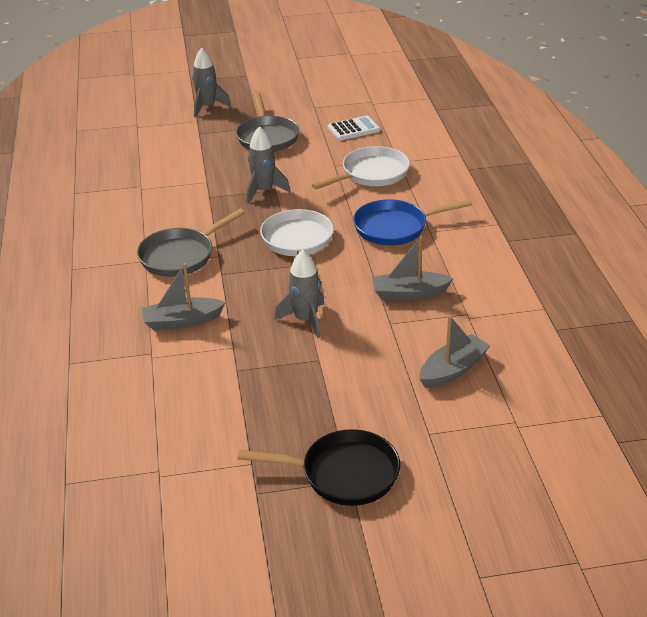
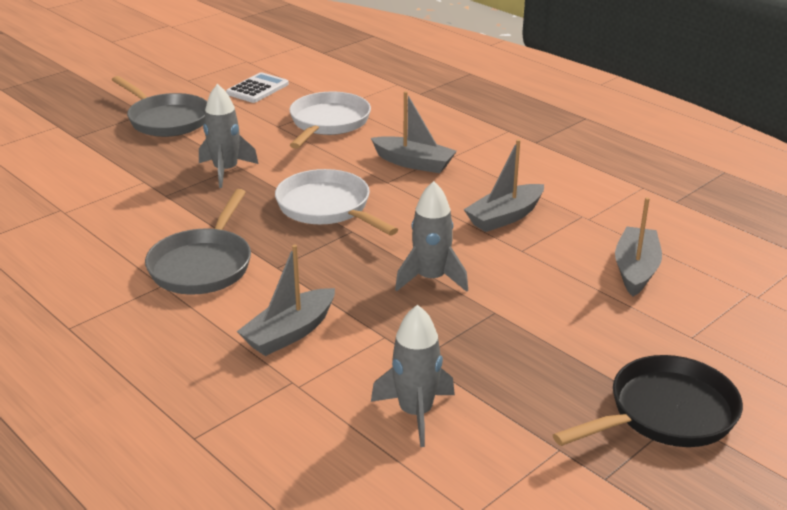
camera: 35 degrees left, 5 degrees down
grey rocket [192,48,231,117] -> grey rocket moved to [371,305,455,447]
blue pan [353,199,472,246] -> grey boat [371,91,457,173]

